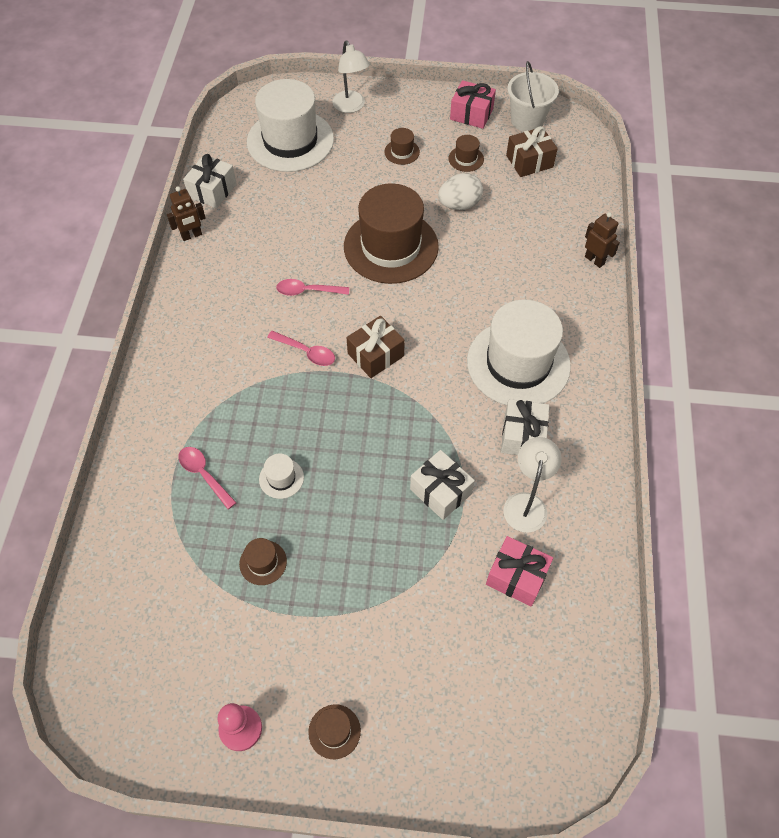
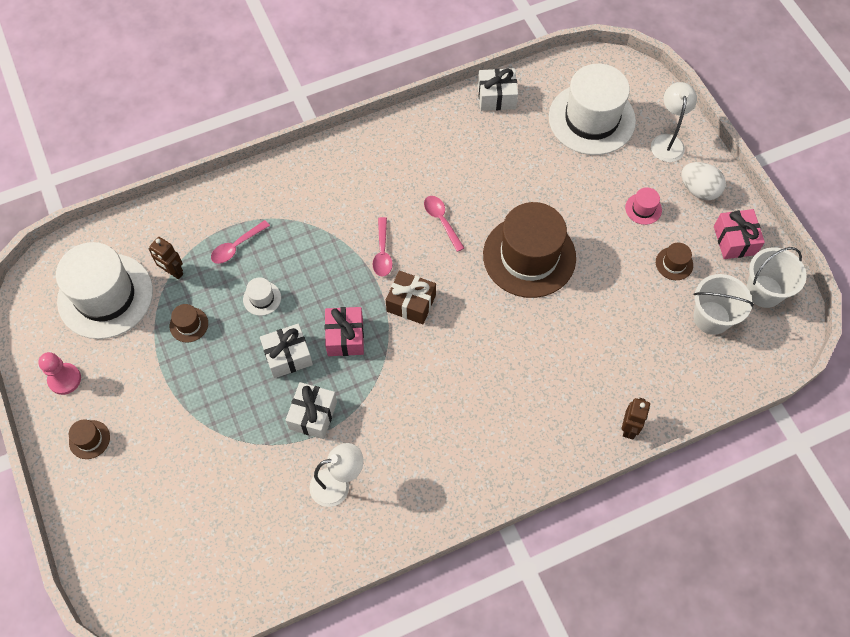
camera: 60 degrees right, 5 degrees up
brown robot [167,187,206,241] -> brown robot moved to [149,237,183,279]
pink spoon [179,447,236,509] -> pink spoon turned 150 degrees counterclockwise [211,220,270,264]
white lamp [333,40,370,113] -> white lamp turned 150 degrees clockwise [651,82,697,162]
brown hat [384,128,420,165] -> pink hat [625,187,662,225]
white egg [438,173,483,210] -> white egg moved to [681,162,726,200]
white hat [467,300,571,405] -> white hat moved to [56,242,153,339]
pink gift [486,536,553,606] -> pink gift moved to [325,307,364,356]
white gift [501,399,549,455] -> white gift moved to [260,323,313,378]
brown gift [506,126,558,177] -> white bucket [693,274,754,335]

